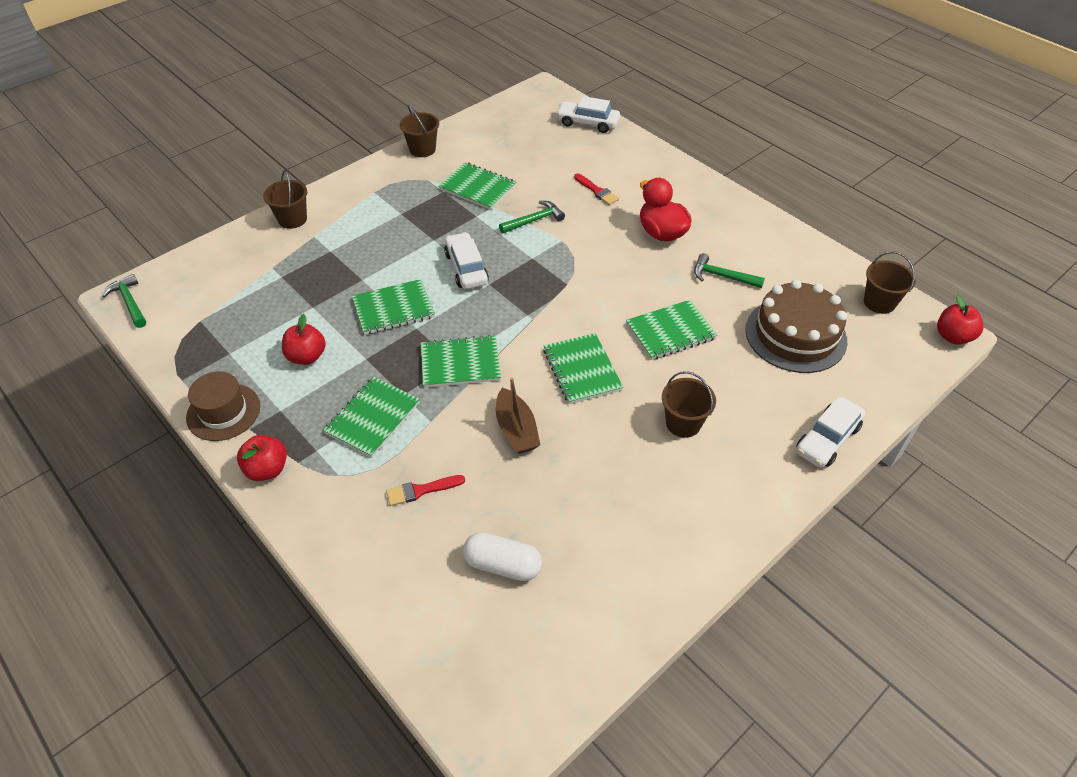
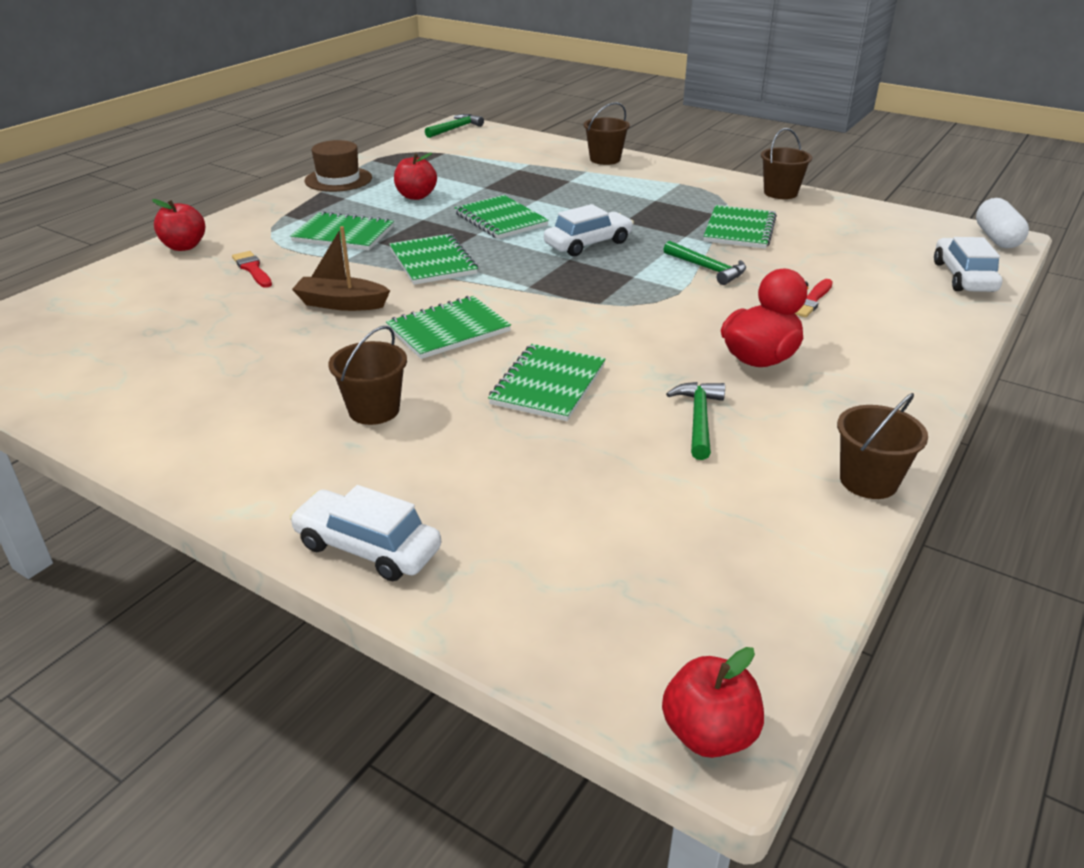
camera: 75 degrees right, 15 degrees down
red apple [237,435,287,481] -> red apple moved to [152,199,205,251]
white capsule [463,532,542,581] -> white capsule moved to [976,198,1029,248]
brown boat [496,377,540,454] -> brown boat turned 45 degrees clockwise [292,226,390,311]
green notebook [626,300,717,360] -> green notebook turned 60 degrees clockwise [488,344,606,421]
brown cake [745,280,847,373] -> none
brown bucket [864,251,916,314] -> brown bucket moved to [837,393,928,499]

